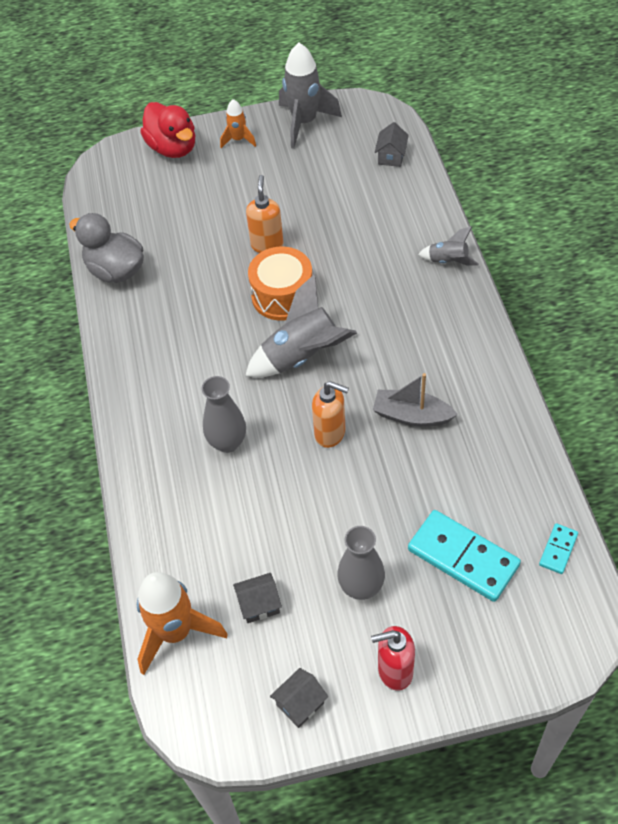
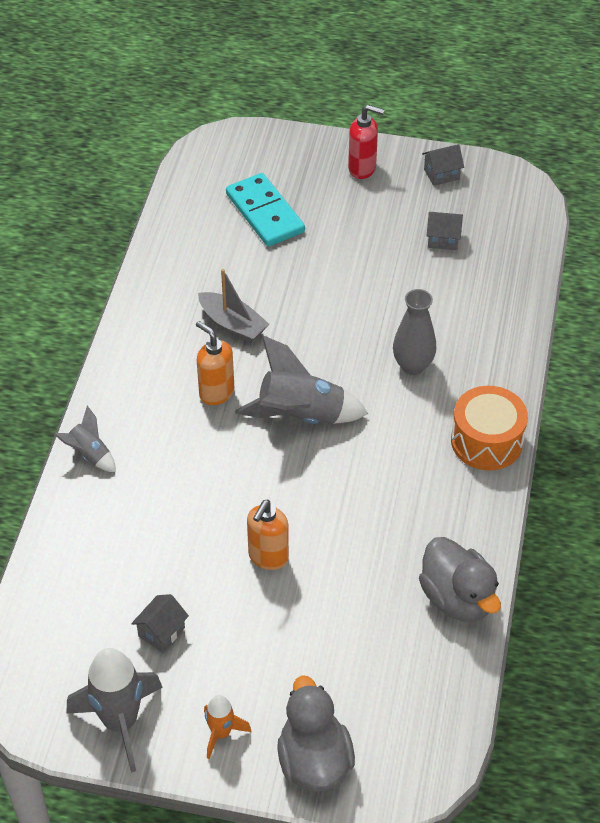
camera: 160 degrees left, 5 degrees down
orange rocket [137,572,228,675] -> none
red duck [140,102,196,158] -> grey duck [277,675,355,791]
orange drum [248,247,312,321] -> orange drum moved to [451,386,528,470]
orange soap dispenser [312,381,349,448] -> orange soap dispenser moved to [196,321,234,405]
grey vase [337,526,385,600] -> none
grey house [375,122,409,167] -> grey house moved to [131,594,189,652]
turquoise domino [539,523,578,574] -> none

